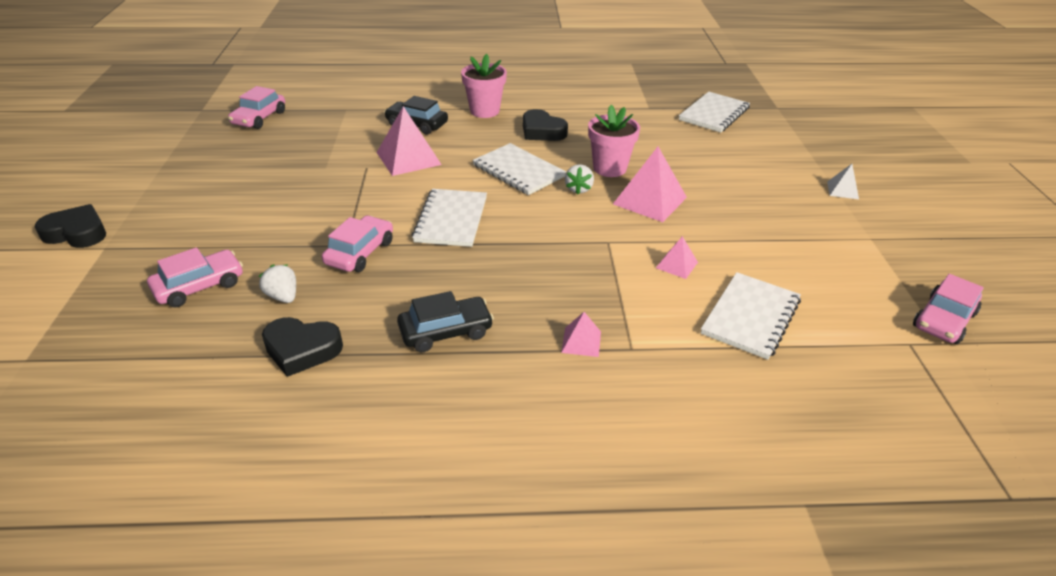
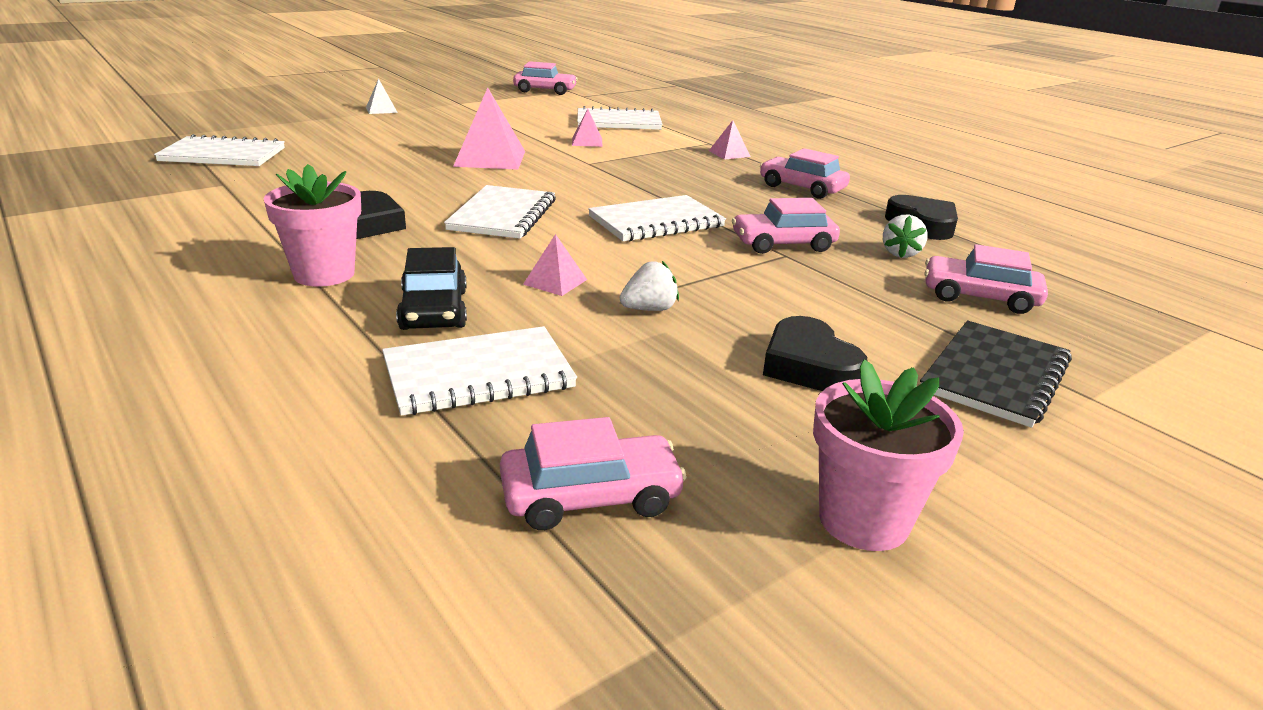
camera: 125 degrees left, 10 degrees down
black heart [35,204,106,248] -> black heart moved to [763,316,867,391]
pink pyramid [376,106,442,176] -> pink pyramid [523,234,587,296], size x0.52
black car [397,291,494,352] -> pink car [760,148,850,199]
white strawberry [565,164,594,194] -> white strawberry moved to [620,261,679,311]
pink flower pot [588,105,640,177] -> pink flower pot moved to [813,359,964,551]
none -> white notebook [382,326,577,416]
none -> black notebook [920,321,1072,428]

